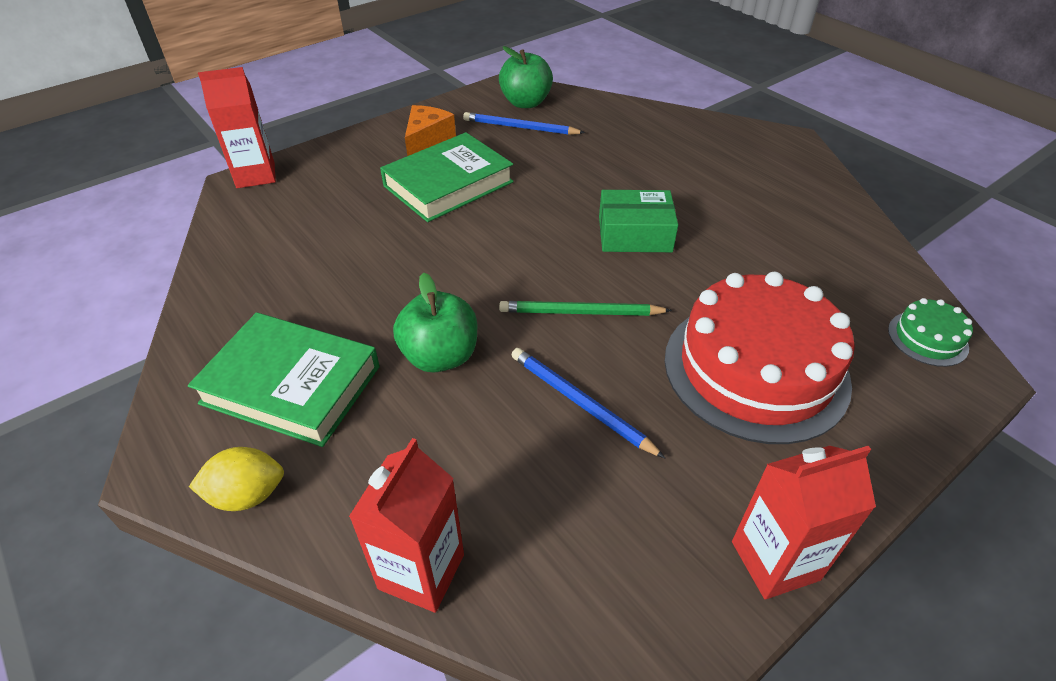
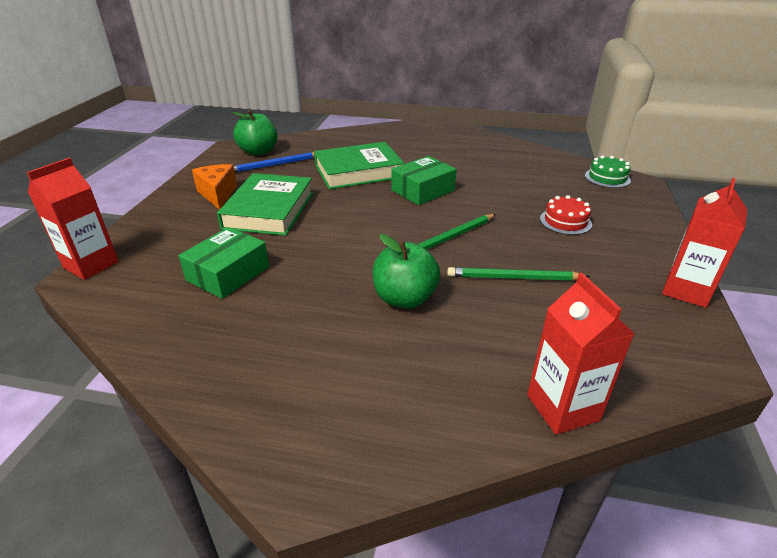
camera: 40 degrees left, 10 degrees down
green book [188,312,380,447] -> green book moved to [314,142,404,189]
yellow lemon [189,447,284,511] -> none
blue pencil [512,348,665,458] -> green pencil [447,267,590,281]
red cake [665,272,855,444] -> red cake [540,195,592,235], size x0.43
none -> green box [178,227,269,299]

